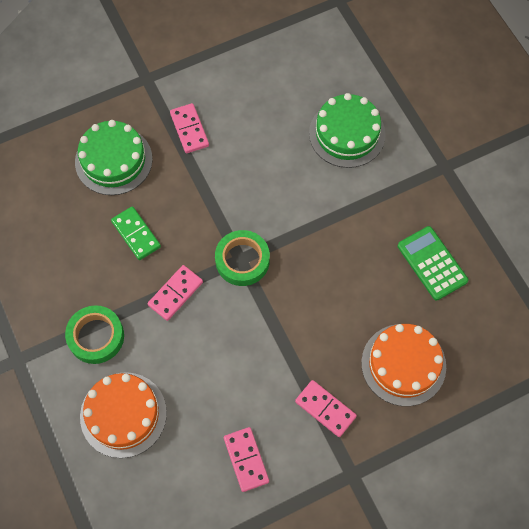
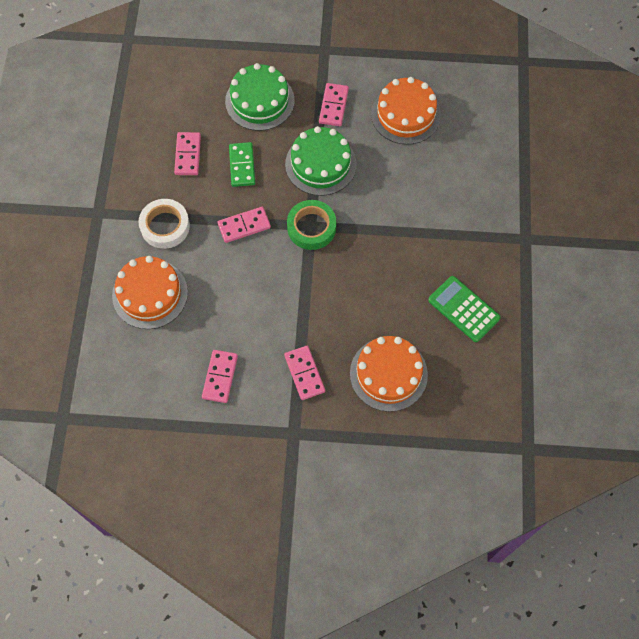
camera: 30 degrees right, 0 degrees up
green tape [65,305,124,364] -> white tape [139,199,190,249]
green cake [309,93,386,168] -> green cake moved to [285,126,357,196]
green calculator [398,226,469,300] -> green calculator turned 45 degrees counterclockwise [428,276,500,342]
none -> pink domino [174,132,201,175]
none -> orange cake [371,77,441,145]

